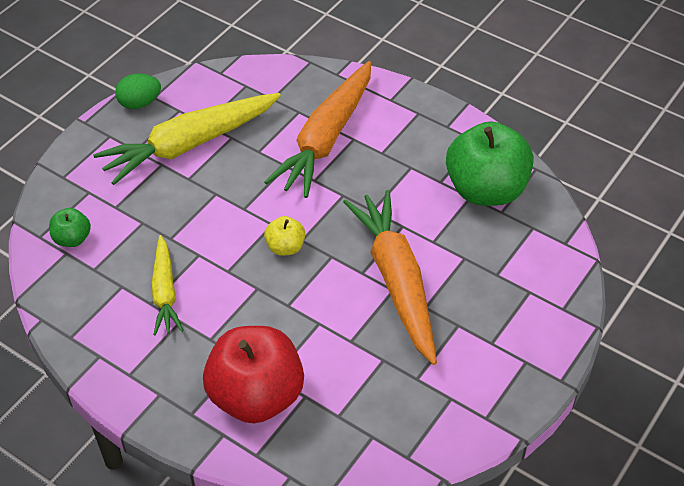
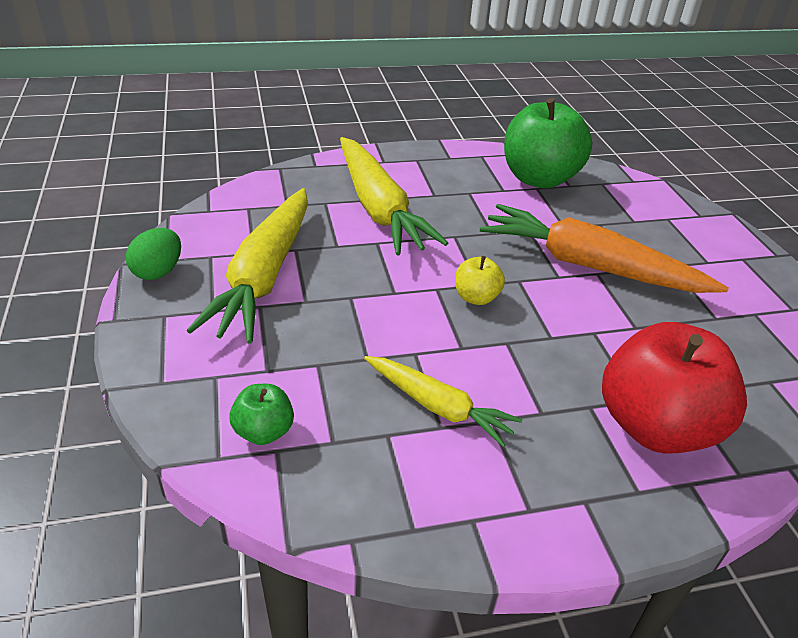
camera: 50 degrees left, 10 degrees down
orange carrot [265,61,371,198] -> yellow carrot [340,137,448,255]

